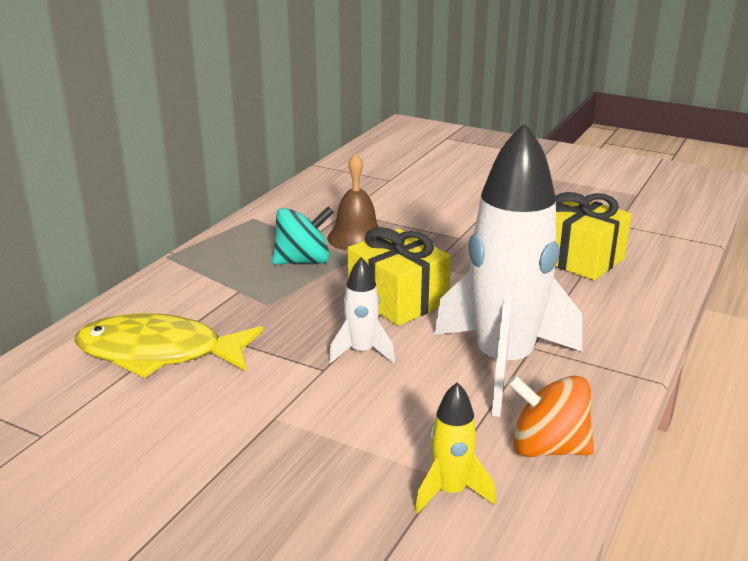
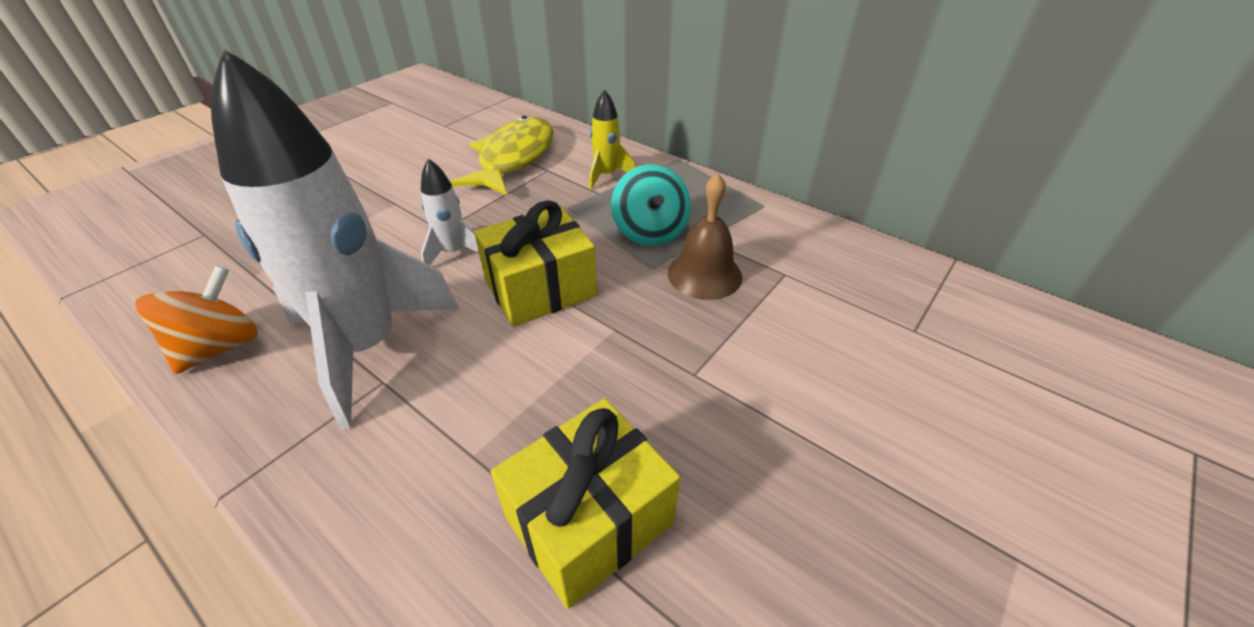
camera: 100 degrees right, 15 degrees up
yellow rocket [415,382,496,514] -> yellow rocket moved to [589,89,635,190]

